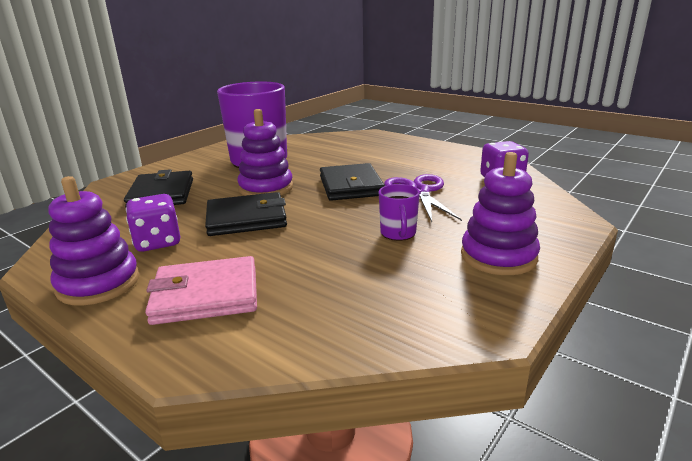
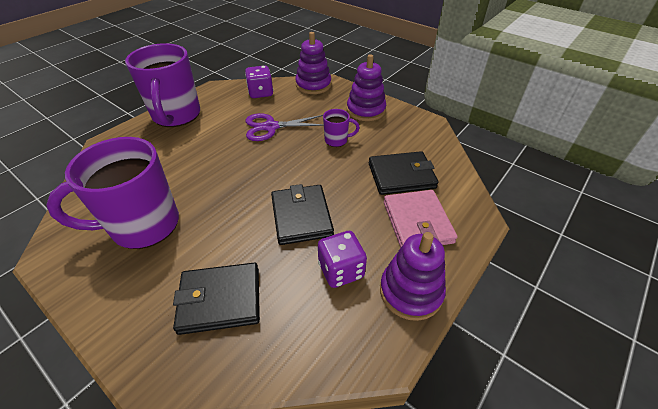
camera: 90 degrees left, 20 degrees up
purple stacking toy [237,109,293,196] -> purple stacking toy moved to [295,32,331,94]
black wallet [320,163,385,201] -> black wallet moved to [369,151,439,195]
none -> purple mug [125,43,200,127]

